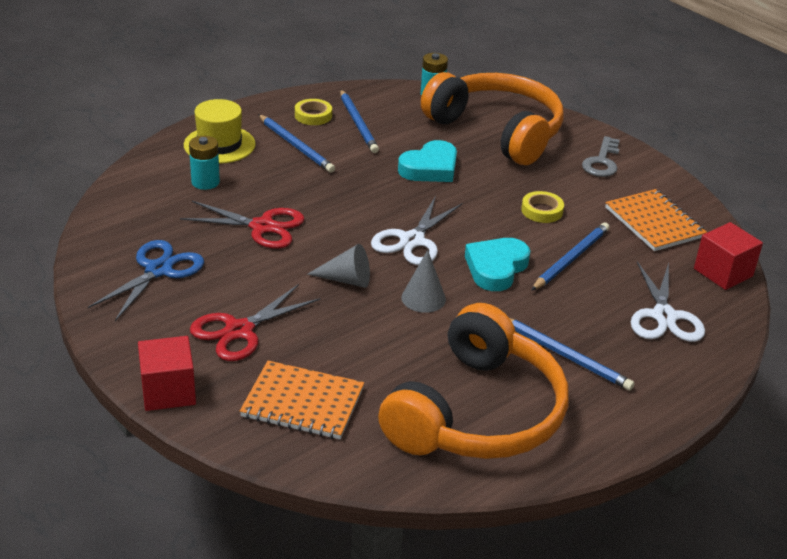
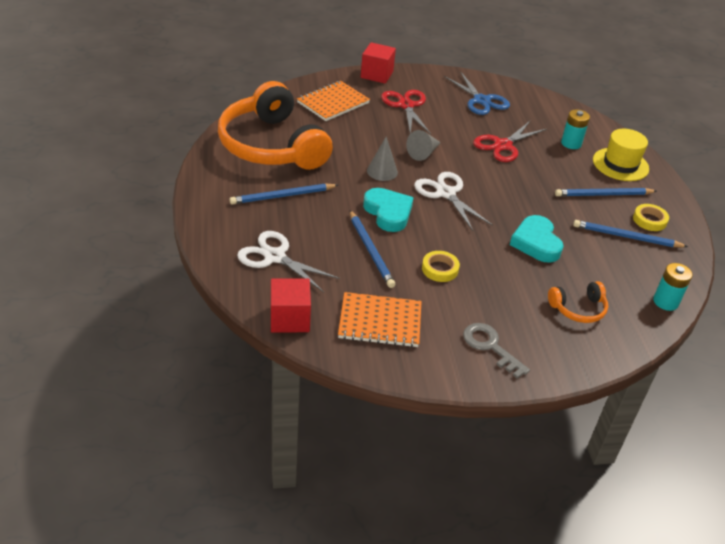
camera: 120 degrees right, 5 degrees up
orange headphones [421,72,563,165] -> orange headphones [548,281,608,323], size x0.42

